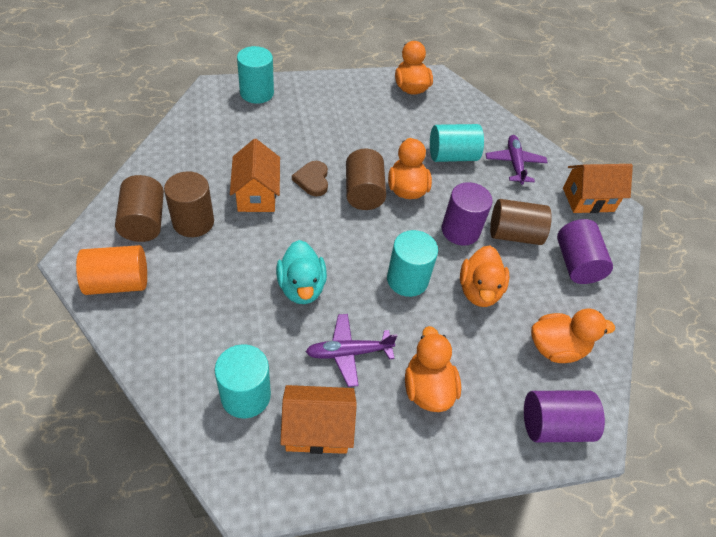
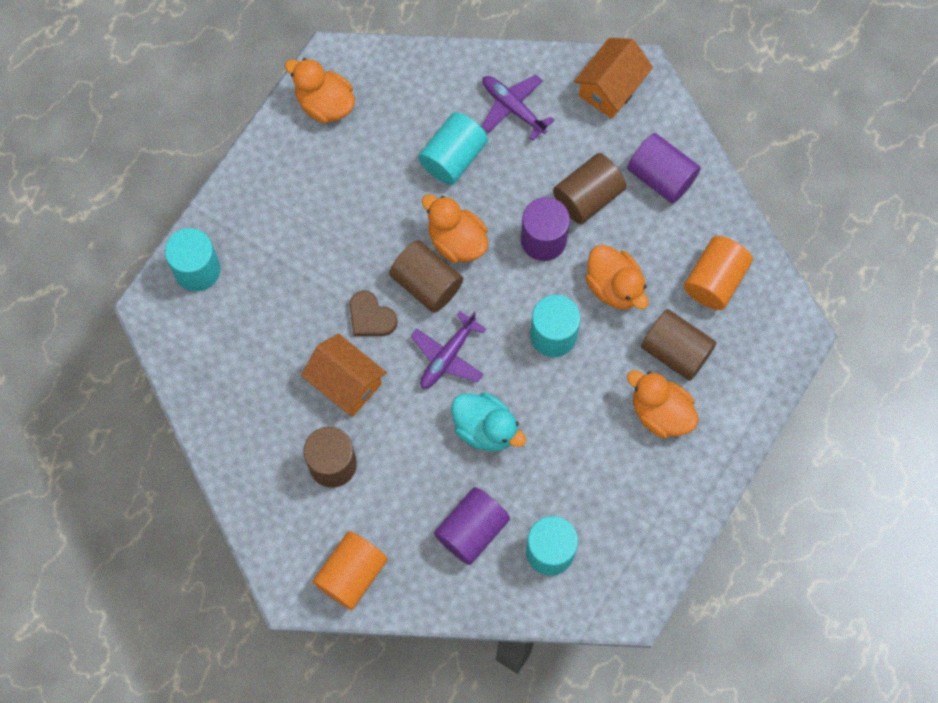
camera: 40 degrees left, 20 degrees up
brown cylinder [115,175,164,242] -> brown cylinder moved to [641,309,717,381]
orange house [280,385,357,454] -> none
purple plane [306,314,397,387] -> purple plane moved to [411,311,486,389]
purple cylinder [524,390,605,442] -> purple cylinder moved to [434,487,510,565]
orange duck [531,308,615,363] -> orange cylinder [684,236,753,310]

